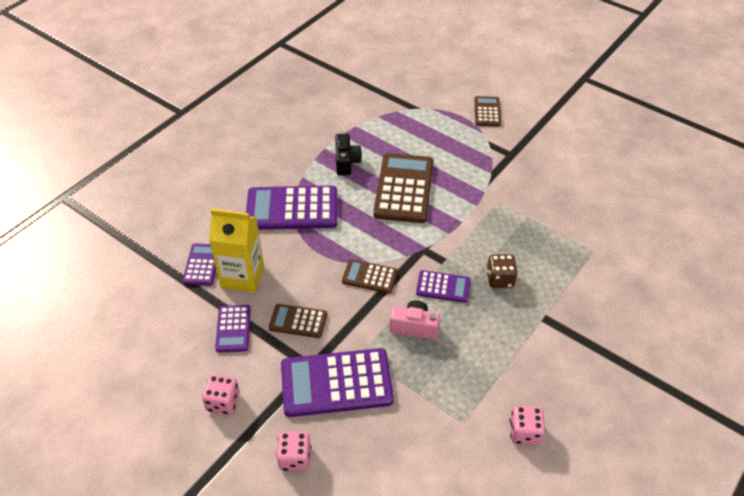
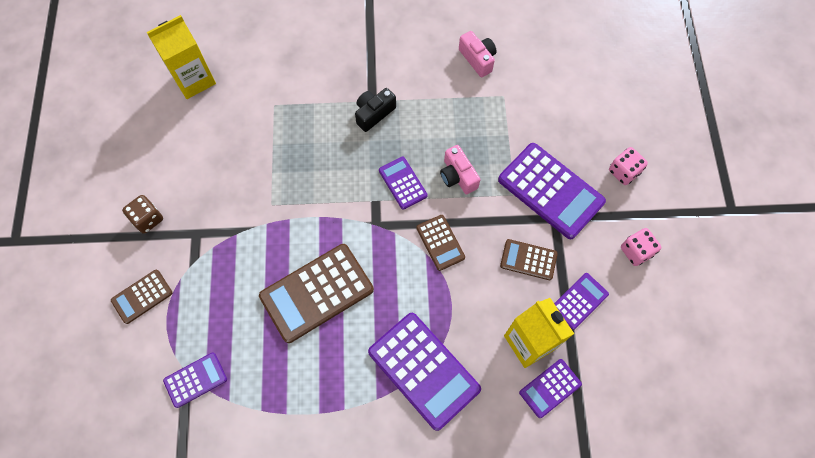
camera: 130 degrees left, 20 degrees up
brown calculator [269,304,327,338] -> brown calculator turned 135 degrees clockwise [500,239,558,280]
black camera [335,134,362,175] -> black camera moved to [355,88,396,132]
brown dice [486,254,518,288] -> brown dice moved to [122,195,163,233]
pink dice [510,405,545,445] -> pink camera [459,31,496,77]
none -> yellow carton [147,15,216,99]
none -> purple calculator [163,352,227,408]

